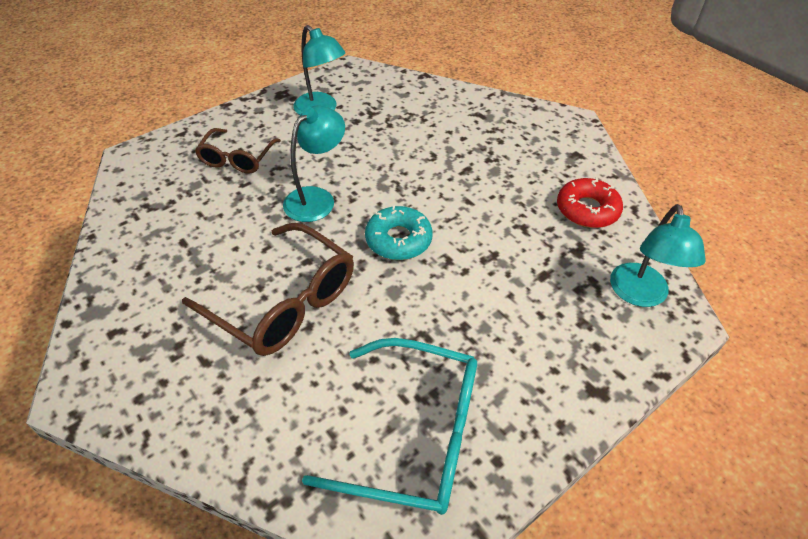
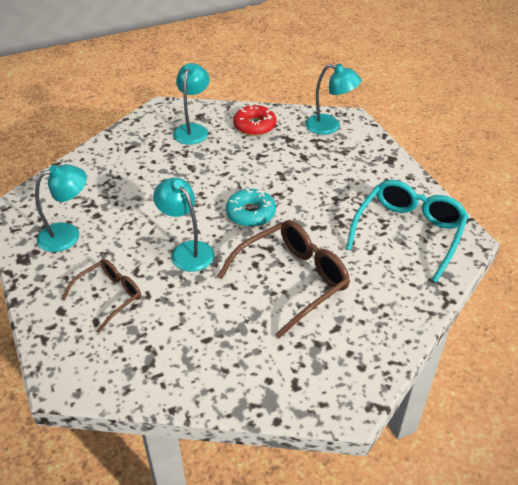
camera: 75 degrees left, 5 degrees down
brown glasses [195,128,281,174] -> brown glasses turned 75 degrees counterclockwise [61,259,141,333]
none -> turquoise lamp [173,63,210,145]

